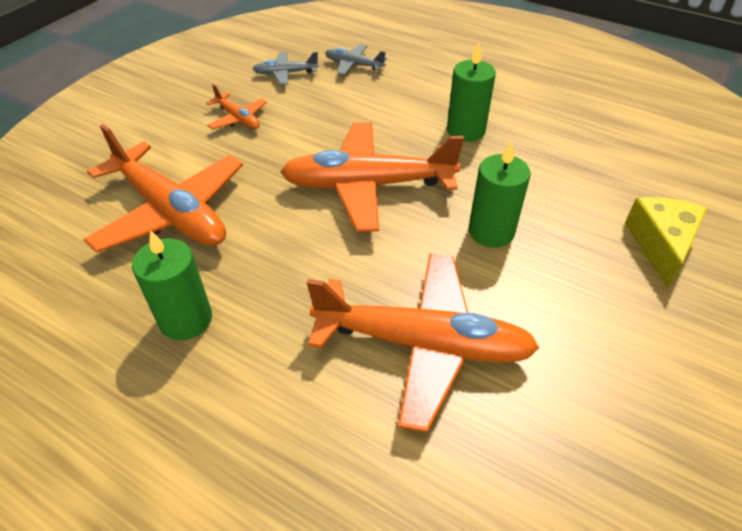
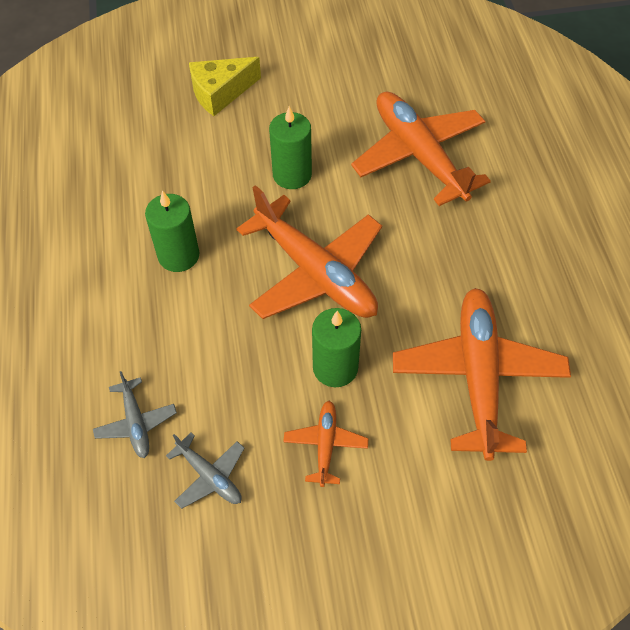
camera: 130 degrees left, 10 degrees up
green candle [132,230,212,340] -> green candle moved to [312,308,361,387]

